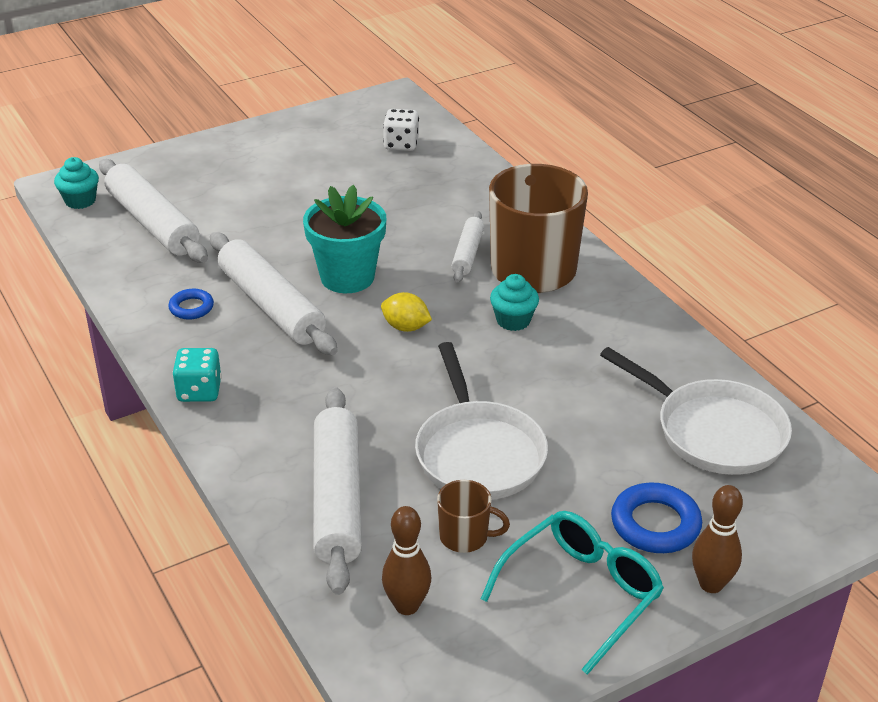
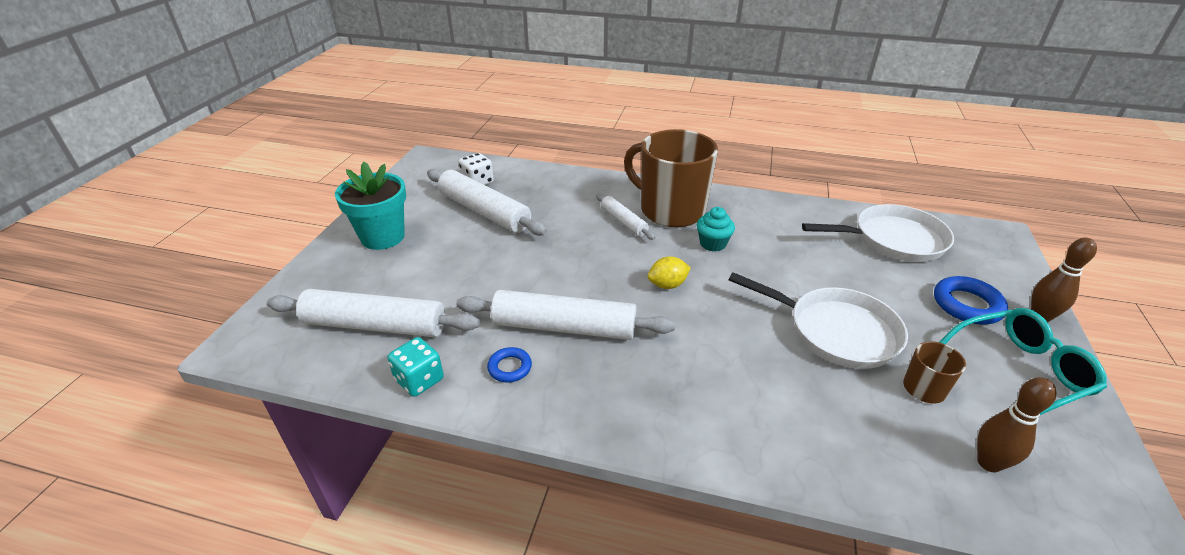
camera: 45 degrees left, 0 degrees up
turquoise cupcake [54,157,99,209] -> none
turquoise dice [172,348,222,402] -> turquoise dice moved to [387,337,444,397]
turquoise flower pot [303,185,386,293] -> turquoise flower pot moved to [335,162,406,250]
white rolling pin [313,387,362,595] -> white rolling pin moved to [427,169,547,236]
turquoise glasses [481,511,664,675] -> turquoise glasses turned 75 degrees clockwise [940,308,1107,415]

